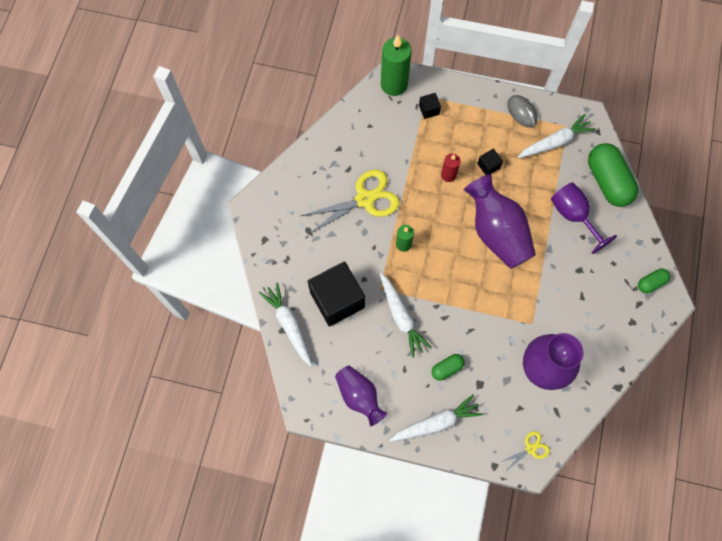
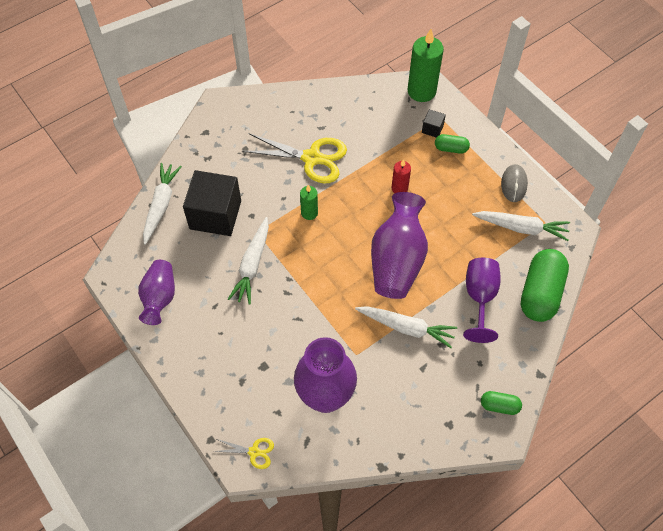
camera: 40 degrees right, 10 degrees down
white carrot [389,394,483,442] -> white carrot moved to [355,306,457,348]
green capsule [432,354,465,381] -> green capsule moved to [435,134,470,154]
black cube [477,148,503,175] -> none

